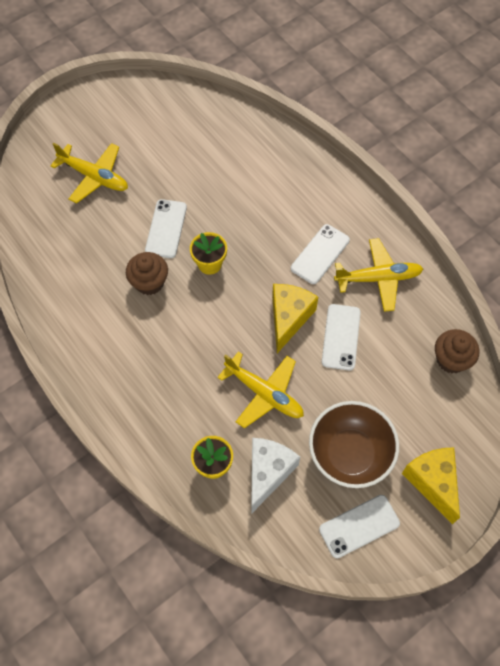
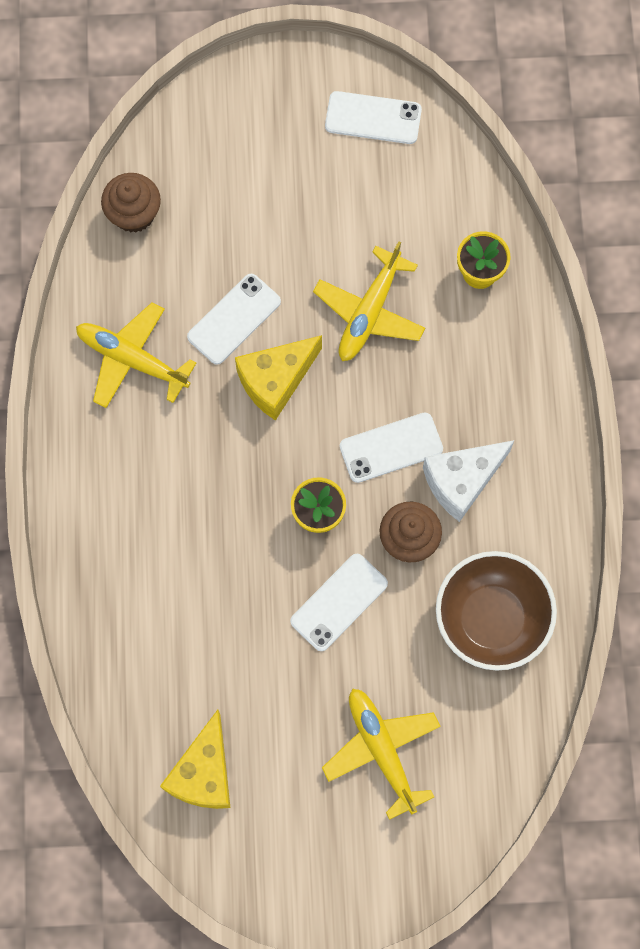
camera: 145 degrees left, 10 degrees up
yellow plane [217,351,304,428] -> yellow plane turned 135 degrees counterclockwise [313,241,425,361]
white cheese [251,438,300,514] -> white cheese moved to [423,440,514,522]
white phone [291,224,350,284] -> white phone moved to [340,412,443,483]
brown bowl [309,401,399,488] -> brown bowl moved to [436,551,557,671]
yellow cheese [402,447,460,524] -> yellow cheese moved to [160,710,230,809]

